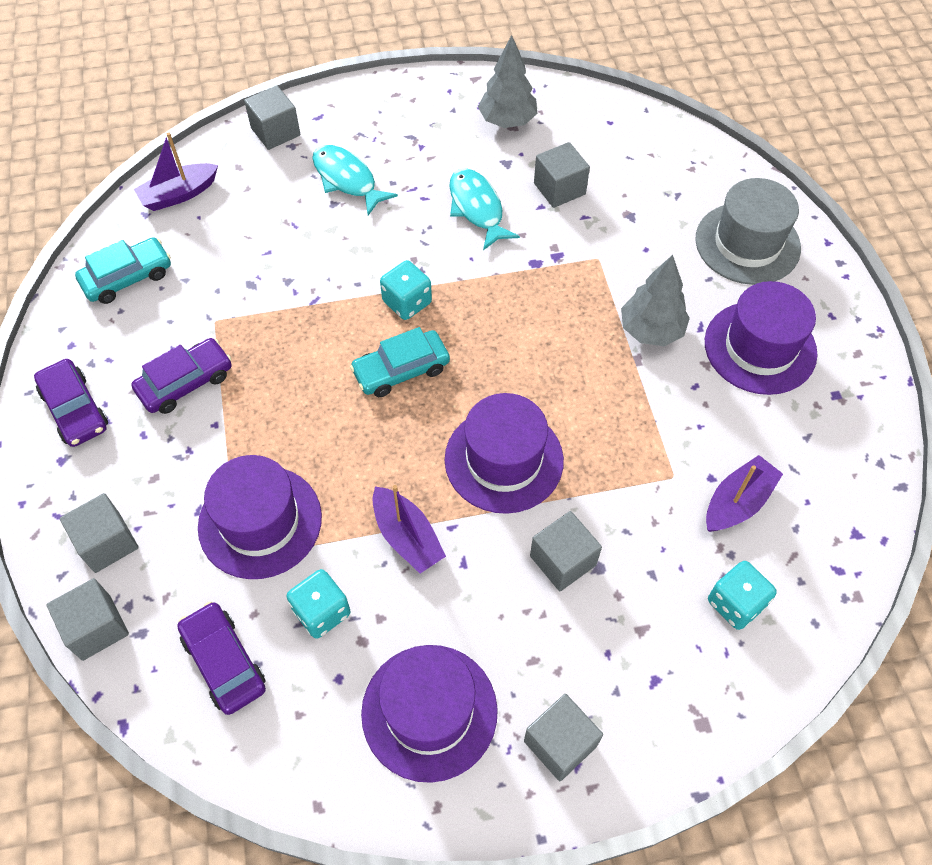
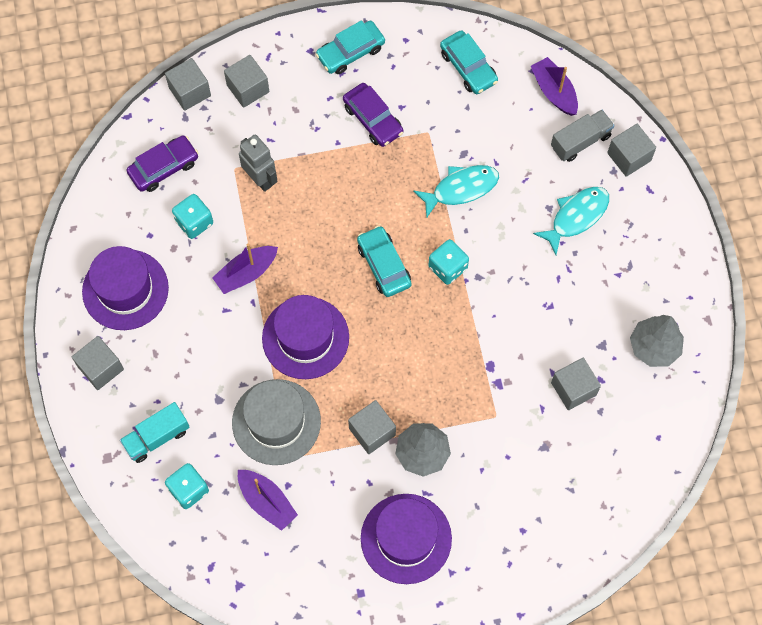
camera: 90 degrees right, 10 degrees up
purple car [34,359,108,447] -> turquoise car [315,20,385,74]
purple hat [198,455,322,579] -> grey robot [239,134,278,192]
turquoise fish [449,168,520,250] -> turquoise fish moved to [413,165,499,217]
grey cube [530,511,602,591] -> grey cube moved to [348,400,396,454]
grey hat [695,178,801,285] -> grey hat moved to [232,379,321,465]
none -> turquoise truck [120,402,190,463]
none -> grey truck [551,110,615,162]

